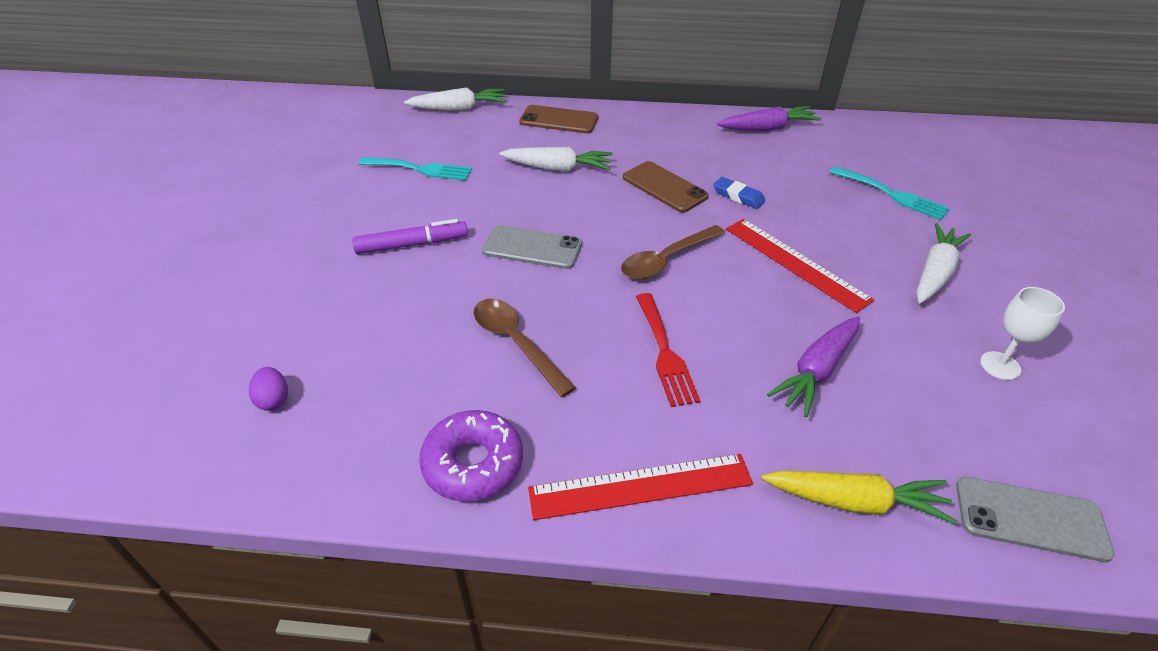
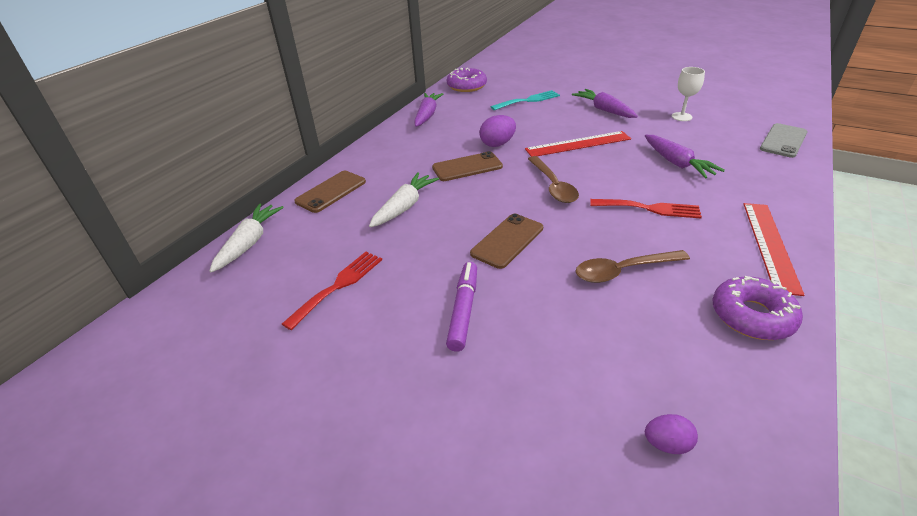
camera: 65 degrees left, 5 degrees down
turquoise fork [359,157,472,181] -> red fork [282,252,382,330]
grey phone [482,225,582,269] -> brown phone [470,214,543,269]
blue eraser [713,177,765,209] -> purple egg [479,115,516,147]
yellow carrot [761,470,958,524] -> none
white carrot [916,223,971,303] -> purple carrot [572,89,638,118]
none -> purple donut [447,68,487,92]

